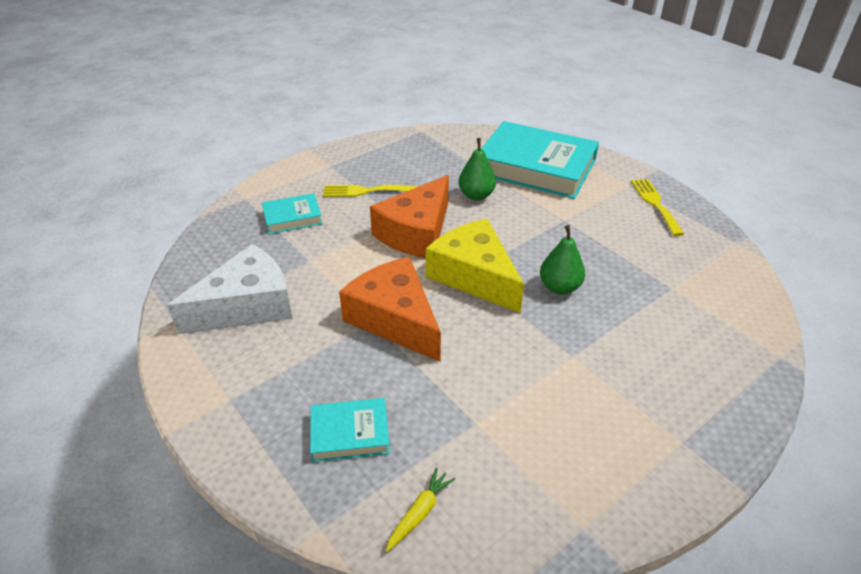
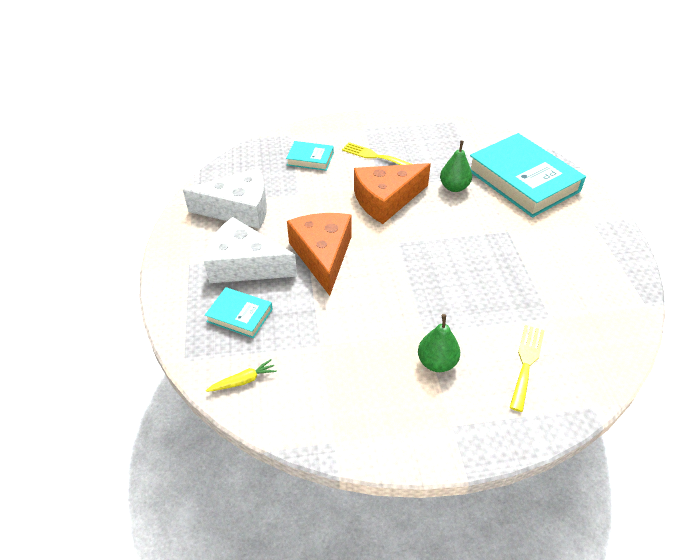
camera: 30 degrees right, 5 degrees up
yellow cheese [426,219,524,313] -> none
green pear [540,225,585,294] -> green pear moved to [418,314,460,372]
yellow fork [631,179,684,236] -> yellow fork moved to [509,325,545,412]
none -> white cheese [204,217,297,283]

